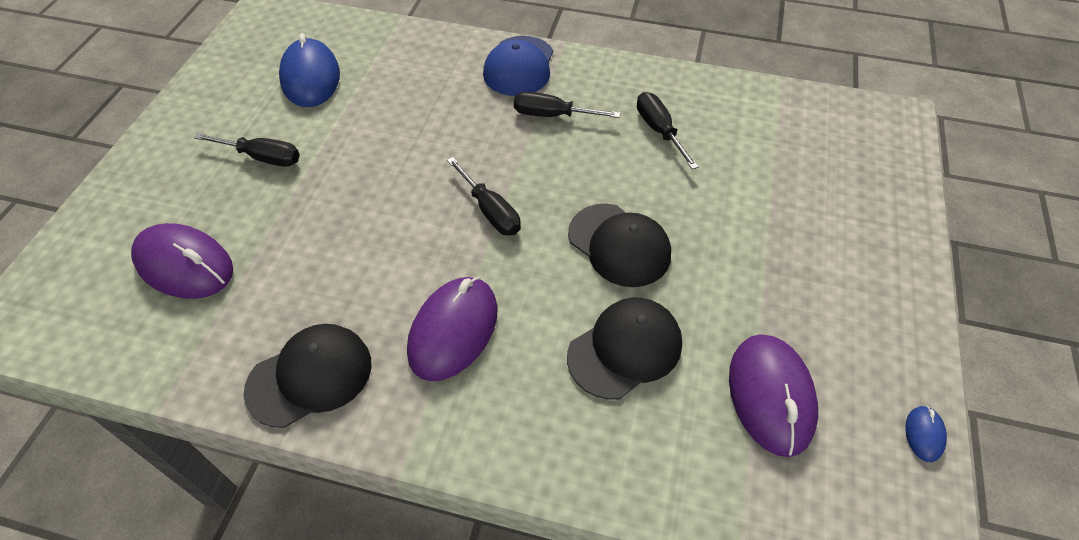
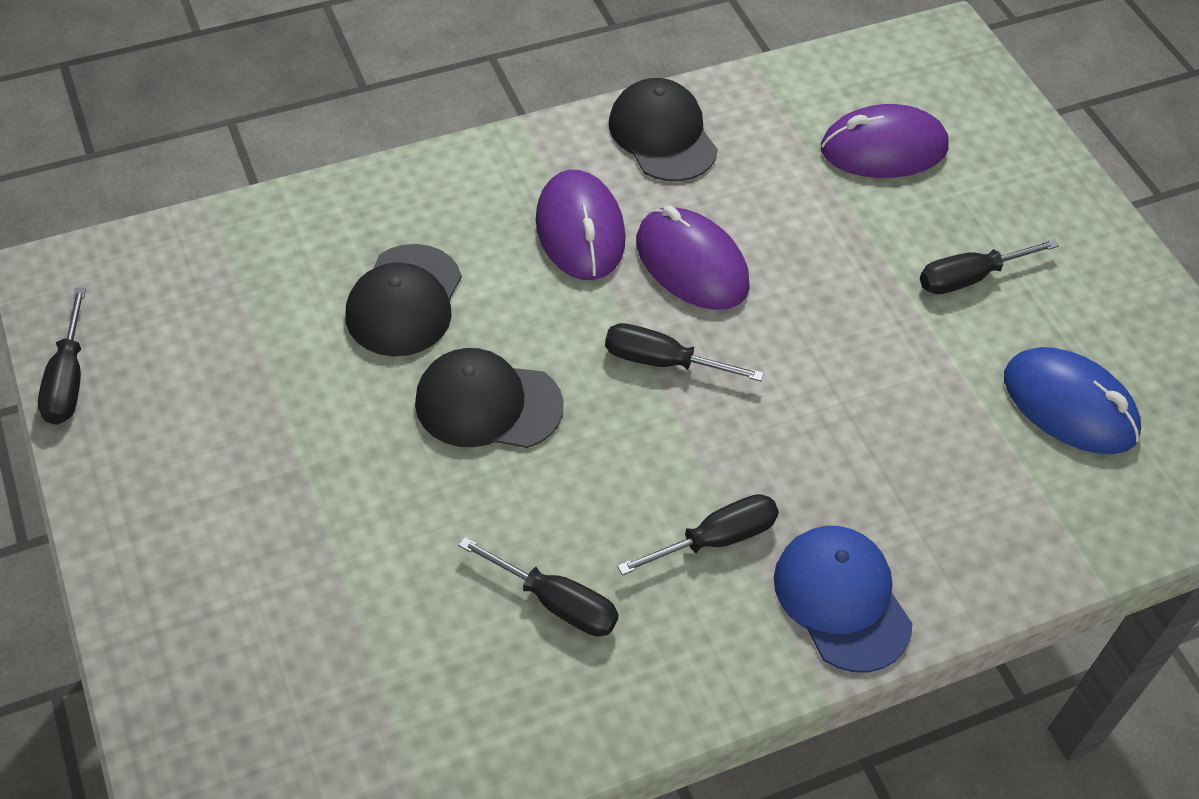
camera: 140 degrees right, 0 degrees up
black cap [244,324,371,428] -> black cap turned 135 degrees clockwise [609,78,718,182]
purple mouse [729,334,818,457] -> purple mouse moved to [636,206,750,310]
blue mouse [905,406,947,462] -> black screwdriver [38,288,86,425]

